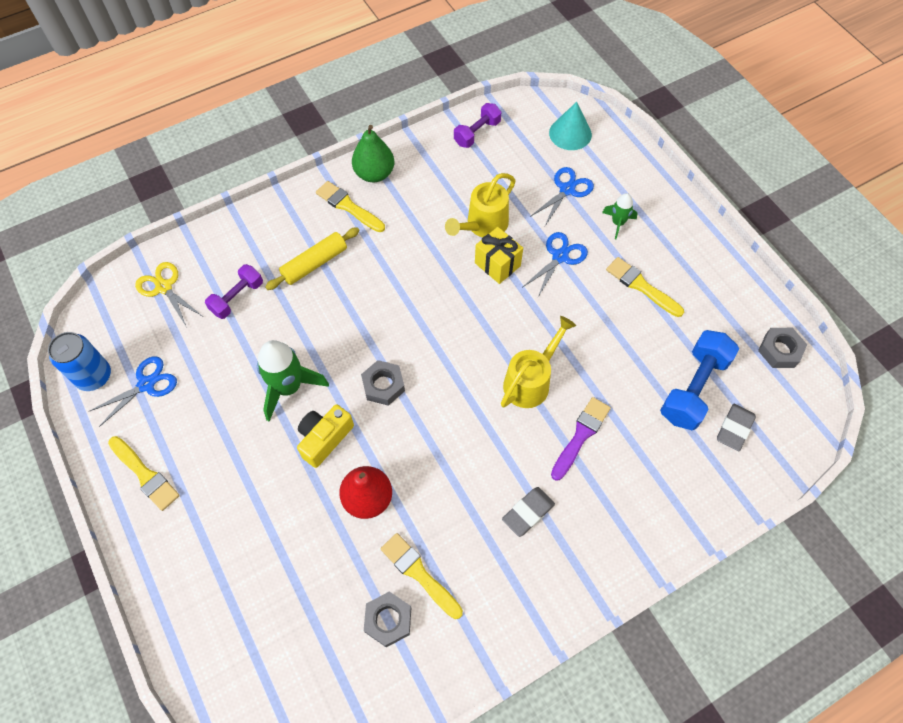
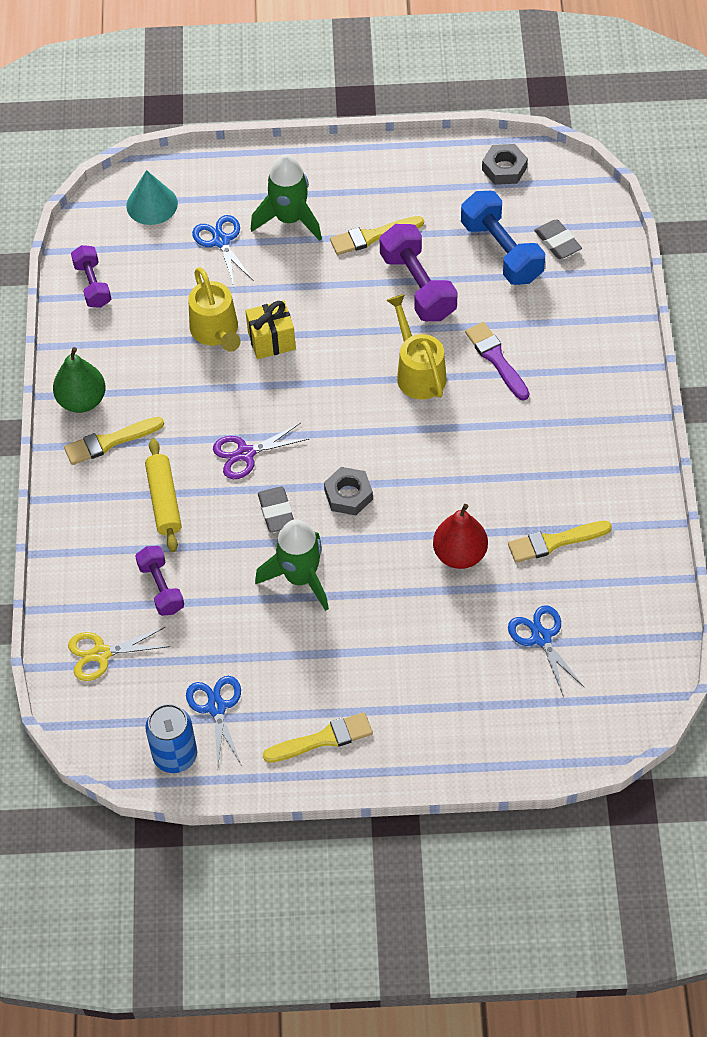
camera: 60 degrees left, 5 degrees down
yellow camera [297,404,354,468] -> none
grey nut [364,591,411,647] -> none
grey eraser [502,487,555,537] -> grey eraser moved to [258,486,294,533]
blue scissors [523,232,588,297] -> blue scissors moved to [508,606,585,695]
green rocket [602,193,638,239] -> green rocket [251,155,322,241], size x1.81
none -> purple scissors [213,423,309,479]
none -> purple dumbbell [380,224,458,321]

